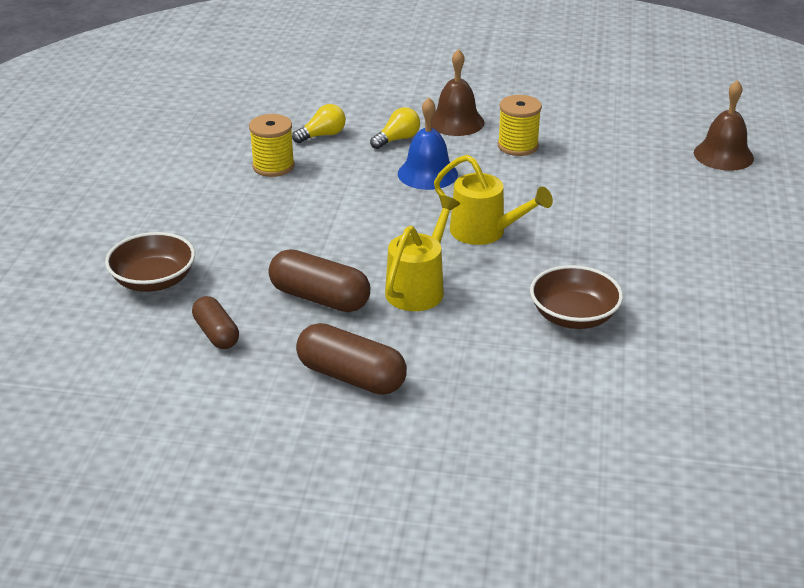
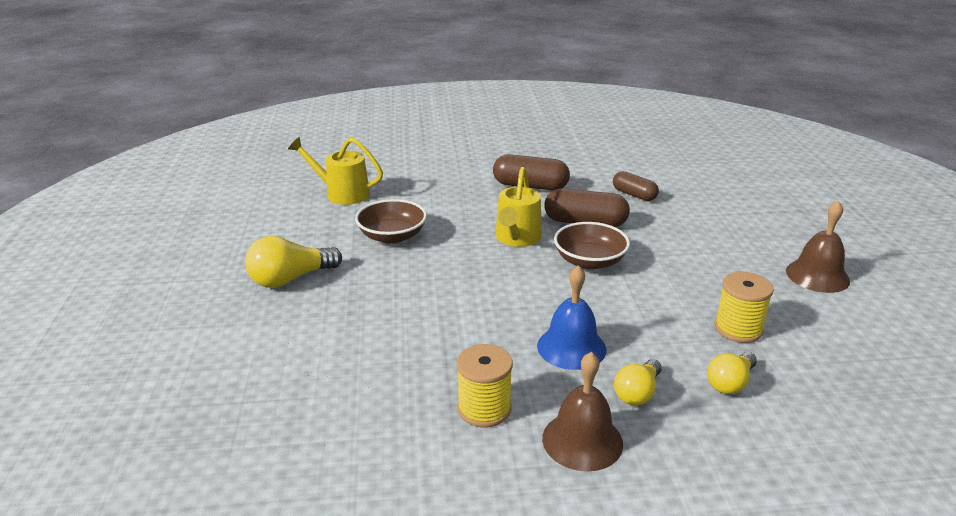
camera: 165 degrees right, 5 degrees down
brown bowl [105,232,195,292] -> brown bowl moved to [554,222,630,269]
yellow watering can [434,155,553,245] -> yellow watering can moved to [288,137,383,205]
brown bell [694,80,754,171] -> brown bell moved to [786,201,850,293]
none -> yellow light bulb [245,236,342,288]

